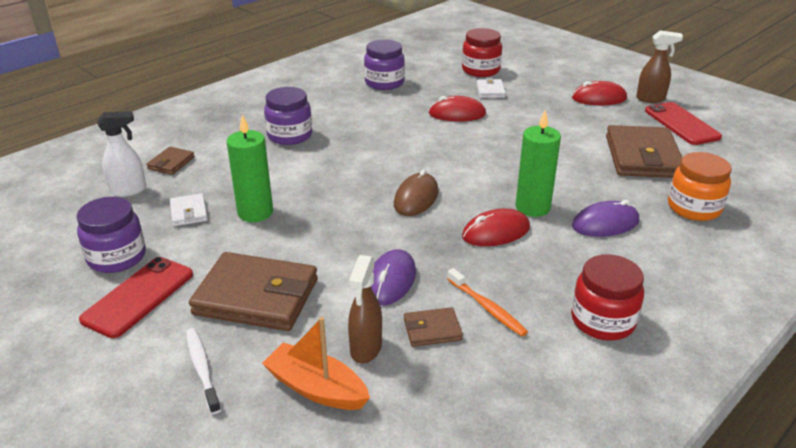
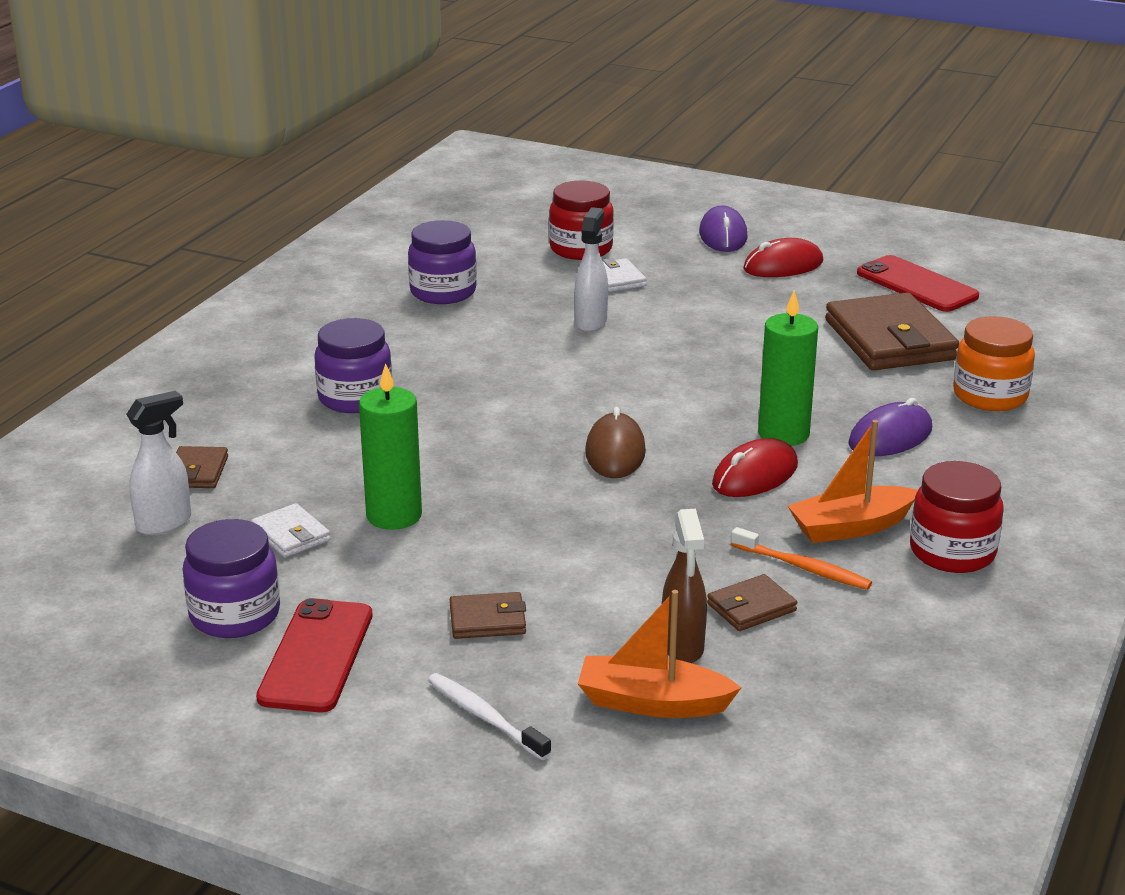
camera: 20 degrees left, 5 degrees down
brown wallet [189,252,318,331] -> brown wallet [450,592,526,639], size x0.47
purple mouse [371,249,416,306] -> purple mouse moved to [699,205,748,252]
red mouse [429,96,486,122] -> white spray bottle [574,207,608,332]
brown spray bottle [636,30,683,103] -> none
none -> orange boat [788,420,918,543]

